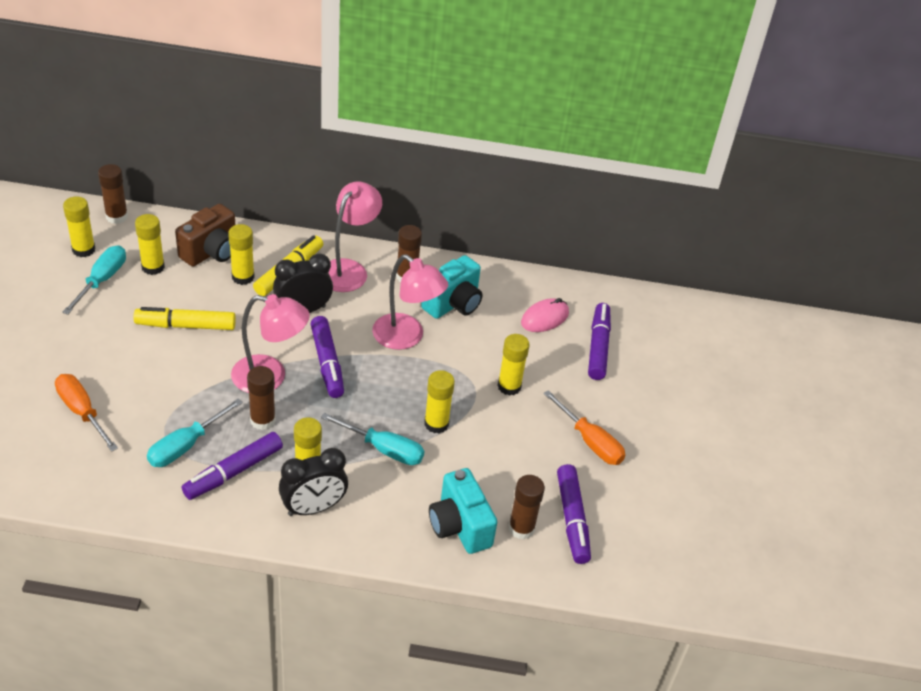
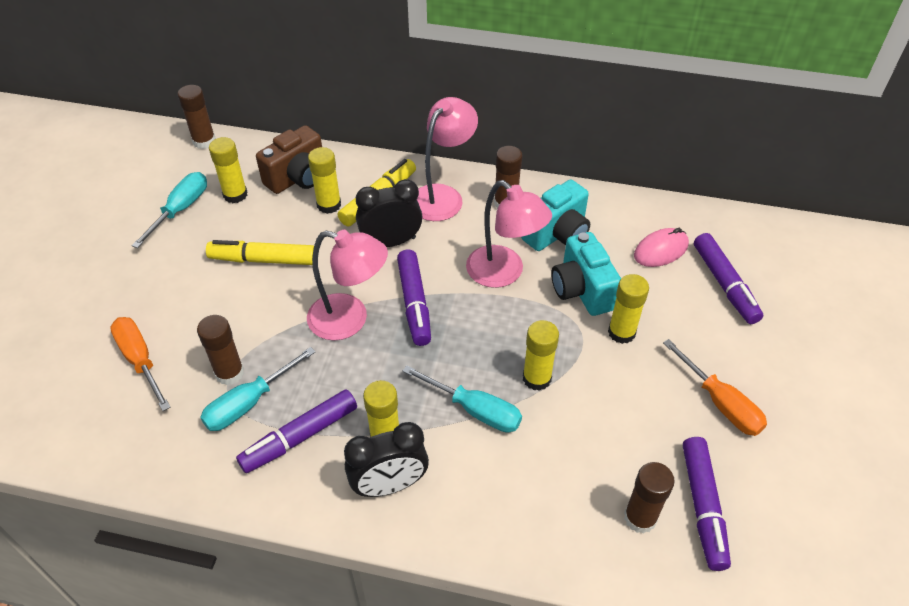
camera: 10 degrees right, 5 degrees up
yellow glue stick [63,196,95,257] -> none
brown glue stick [247,366,276,430] -> brown glue stick moved to [197,315,244,385]
turquoise camera [429,468,497,554] -> turquoise camera moved to [551,232,621,316]
purple marker [588,303,611,380] -> purple marker turned 150 degrees clockwise [694,233,763,324]

